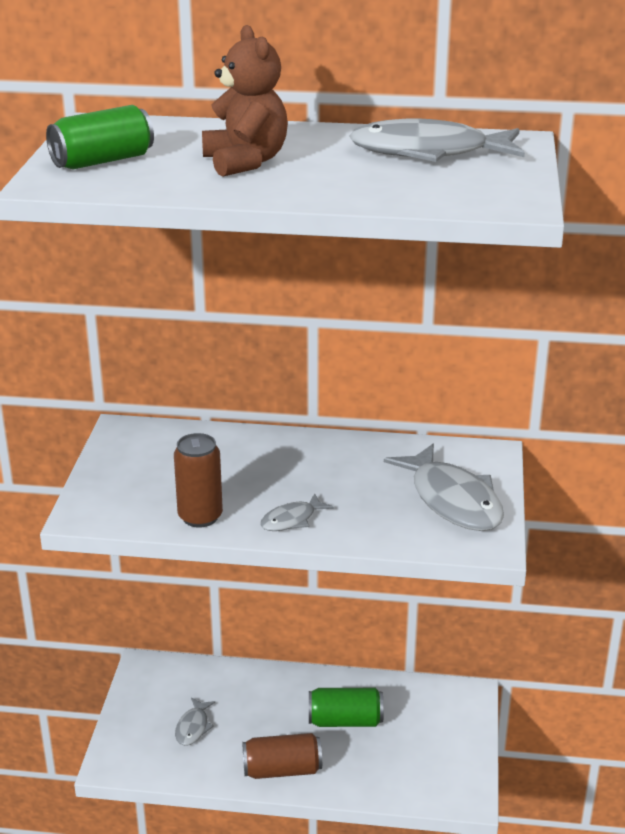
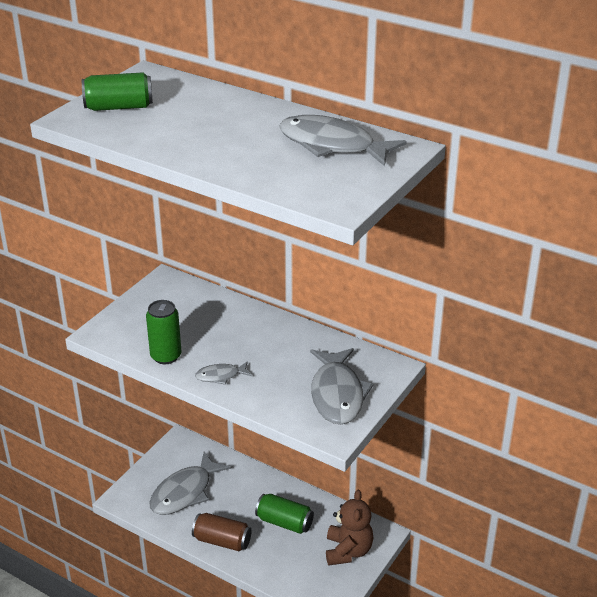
camera: 25 degrees right, 5 degrees up
brown can [174,433,223,528] -> green can [146,300,181,364]
grey fish [175,697,215,746] -> grey fish [149,452,231,515], size x2.02
brown teddy bear [202,25,288,177] -> brown teddy bear moved to [326,489,373,565]

